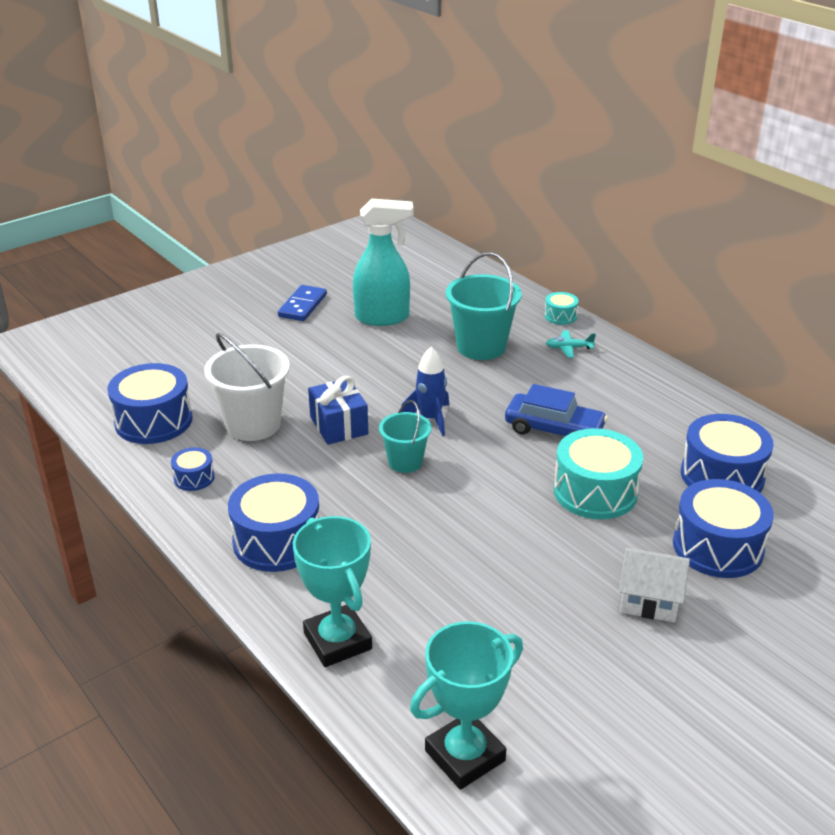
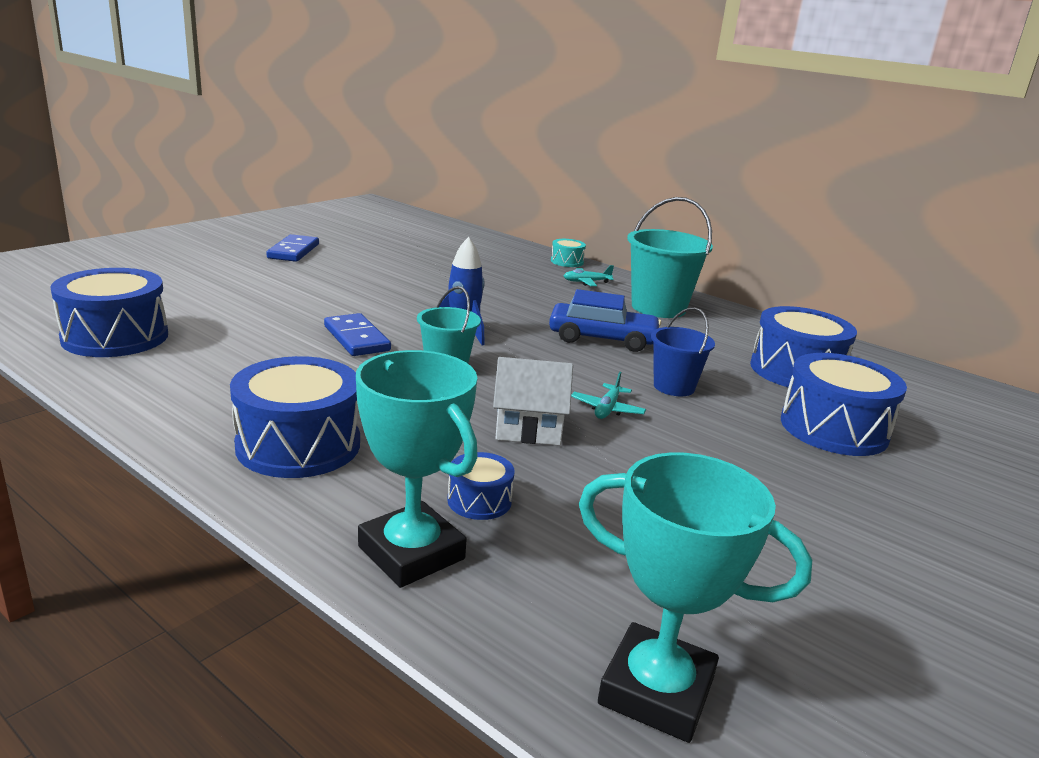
camera: 15 degrees left, 10 degrees down
blue drum [171,447,215,491] -> blue drum moved to [447,452,515,520]
white bucket [204,333,290,441] -> none
blue gift [308,376,368,445] -> blue domino [324,313,391,356]
turquoise spray bottle [353,198,413,326] -> none
turquoise trophy [410,621,523,790] -> turquoise trophy turned 75 degrees clockwise [579,452,812,743]
turquoise bucket [446,252,522,360] -> turquoise bucket moved to [627,197,713,318]
turquoise drum [554,428,643,519] -> blue bucket [651,307,715,396]
white house [619,548,690,622] -> white house moved to [493,357,573,446]
none -> turquoise plane [571,372,646,419]

